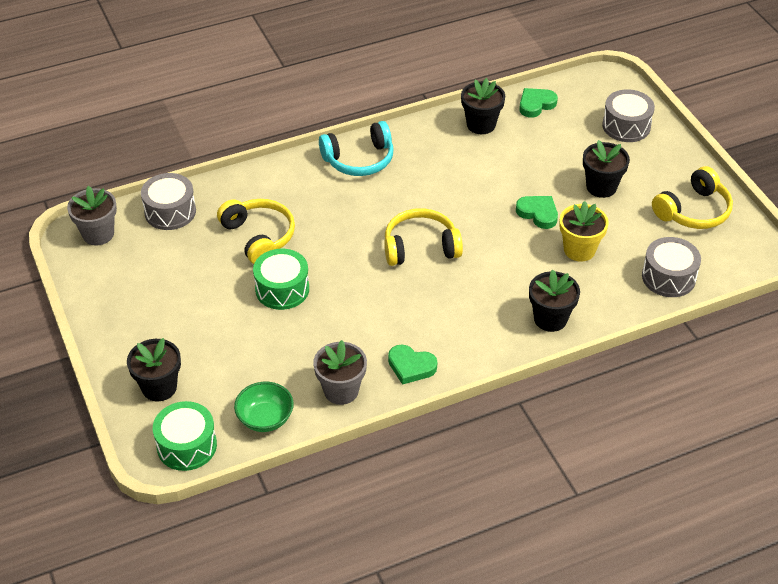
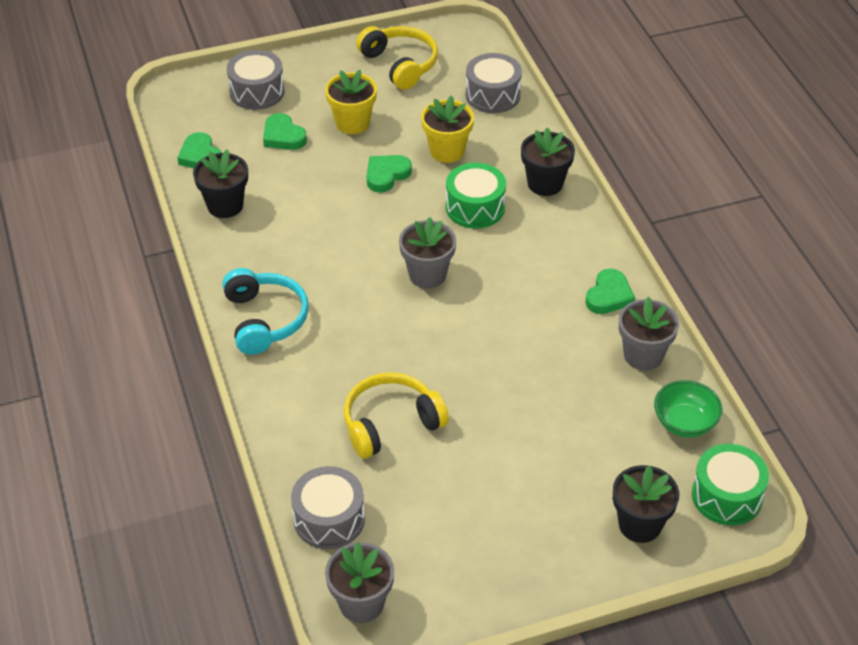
camera: 85 degrees left, 0 degrees up
green drum [253,249,309,310] -> green drum moved to [446,162,506,229]
yellow headphones [384,208,463,266] -> grey flower pot [399,217,456,288]
black flower pot [583,140,630,198] -> yellow flower pot [325,70,377,134]
none -> green heart [263,113,307,150]

